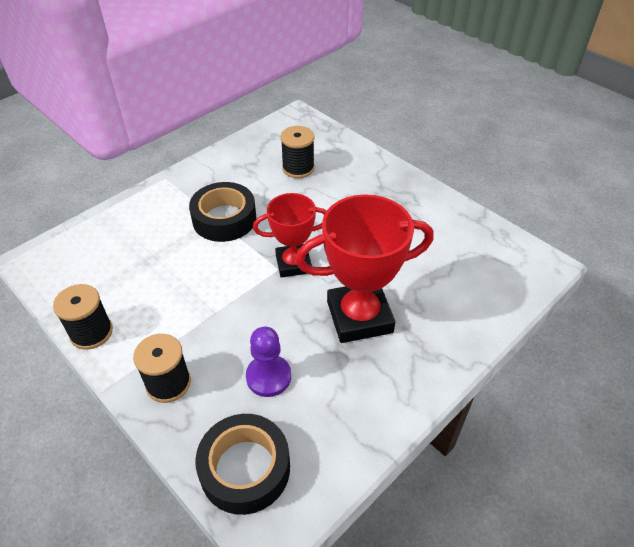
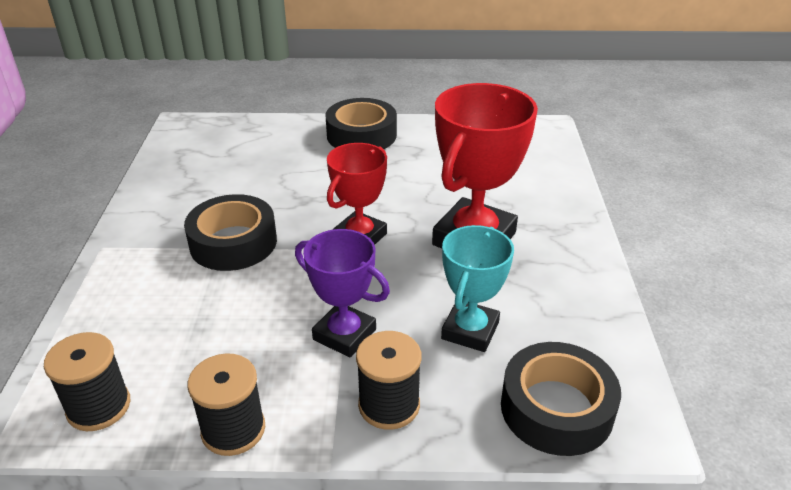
camera: 45 degrees left, 10 degrees down
purple pawn [246,327,291,397] -> turquoise trophy [441,225,514,352]
black spool [281,126,315,178] -> black spool moved to [44,332,131,431]
none -> purple trophy [295,229,390,357]
none -> black tape [326,98,397,149]

